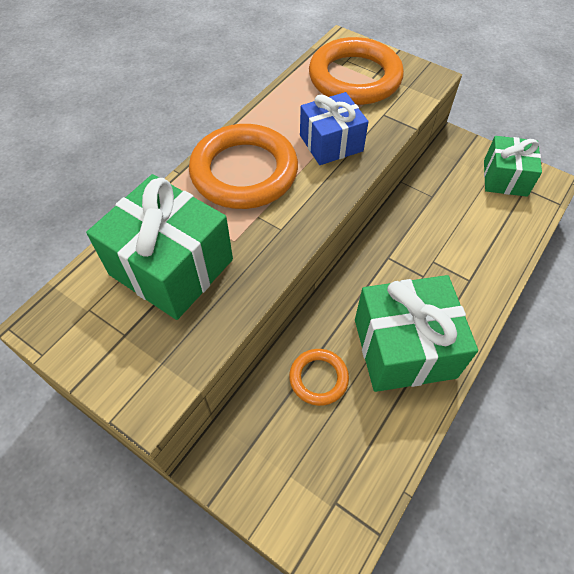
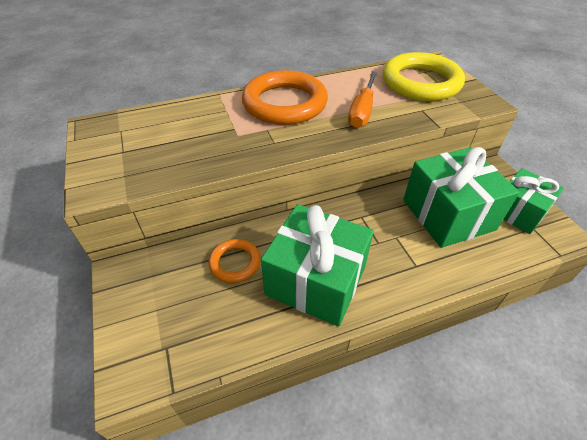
camera: 35 degrees right, 10 degrees down
green gift [86,174,233,320] -> green gift moved to [403,147,520,248]
blue gift [300,92,369,165] -> orange screwdriver [348,71,378,128]
orange ring [309,37,404,105] -> yellow ring [383,52,465,101]

